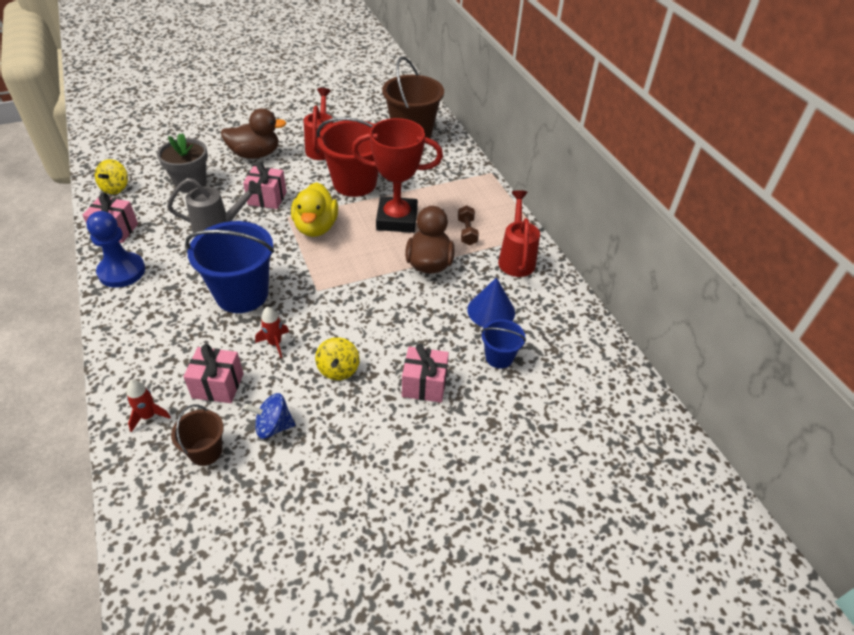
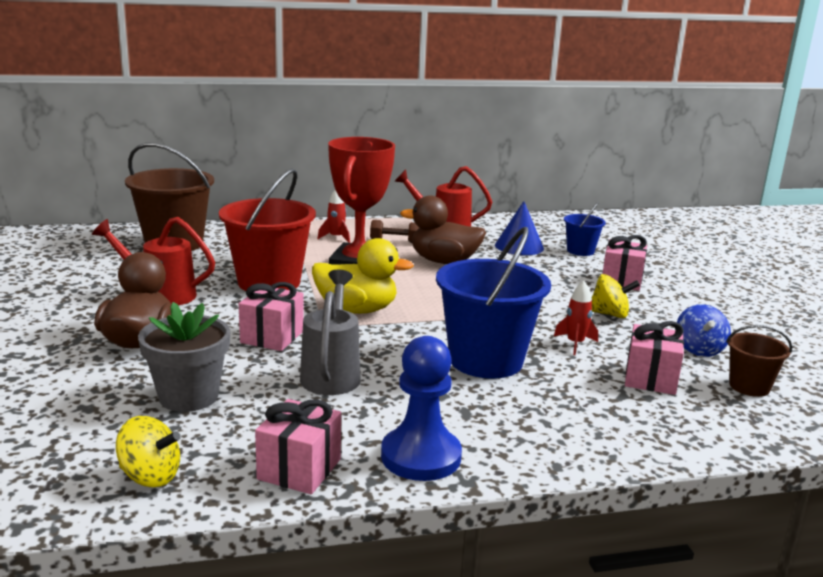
camera: 80 degrees left, 25 degrees down
red rocket [126,380,171,432] -> red rocket moved to [317,190,350,243]

